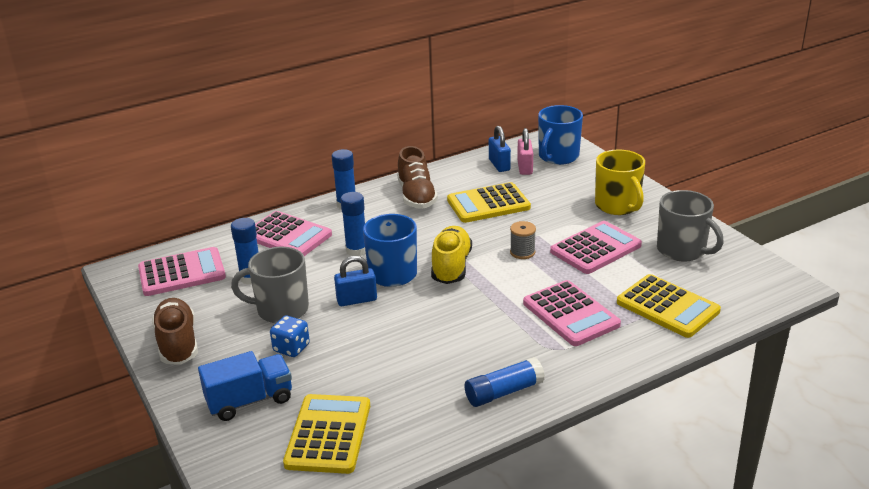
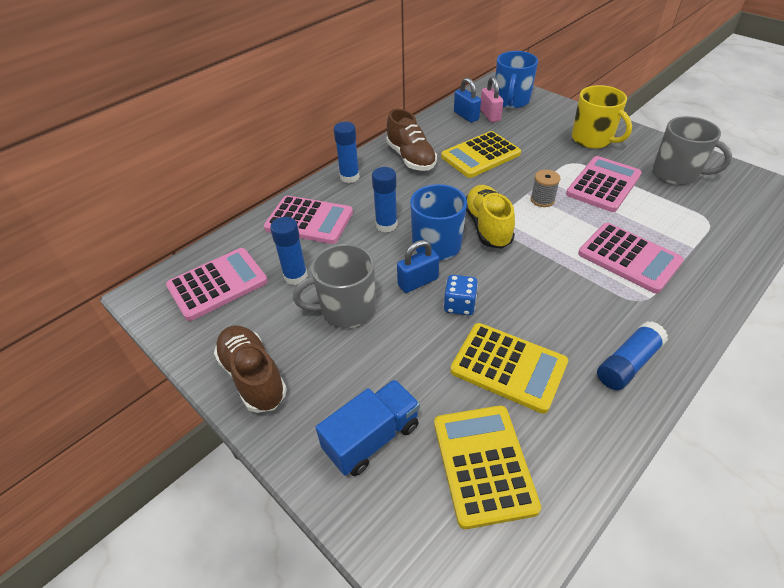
camera: 15 degrees left, 15 degrees up
blue dice [270,316,310,357] -> blue dice moved to [444,275,478,315]
yellow calculator [617,274,721,338] -> yellow calculator moved to [450,323,568,414]

